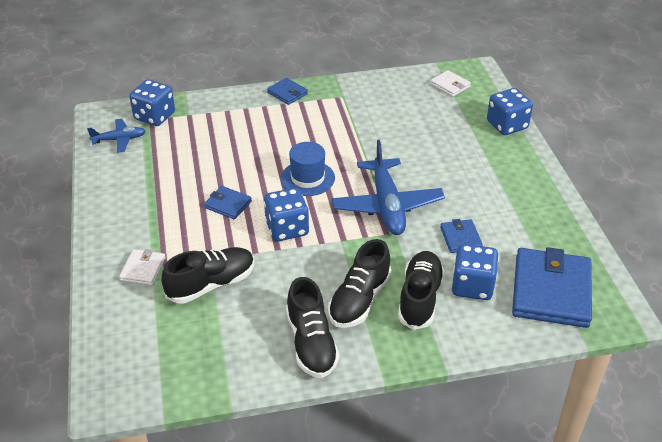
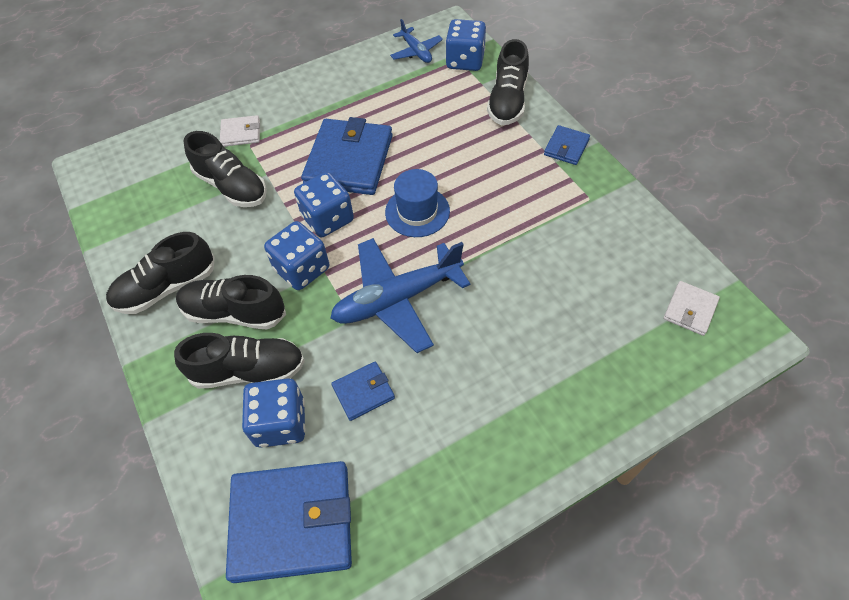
camera: 75 degrees right, 15 degrees up
blue wallet [204,186,252,220] -> blue wallet [301,117,393,195], size x2.09
blue dice [487,88,533,135] -> blue dice moved to [264,221,329,290]
none -> black shoe [487,39,529,125]

